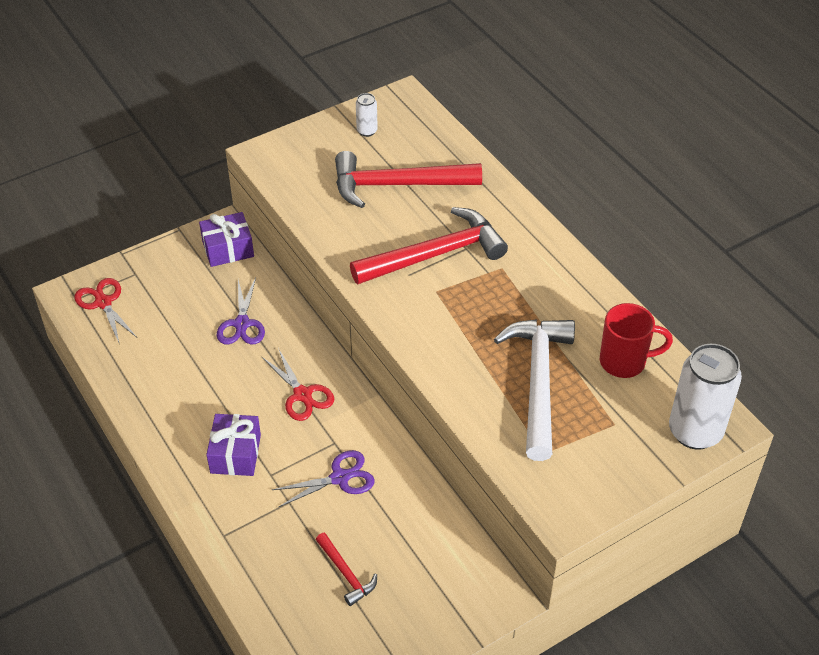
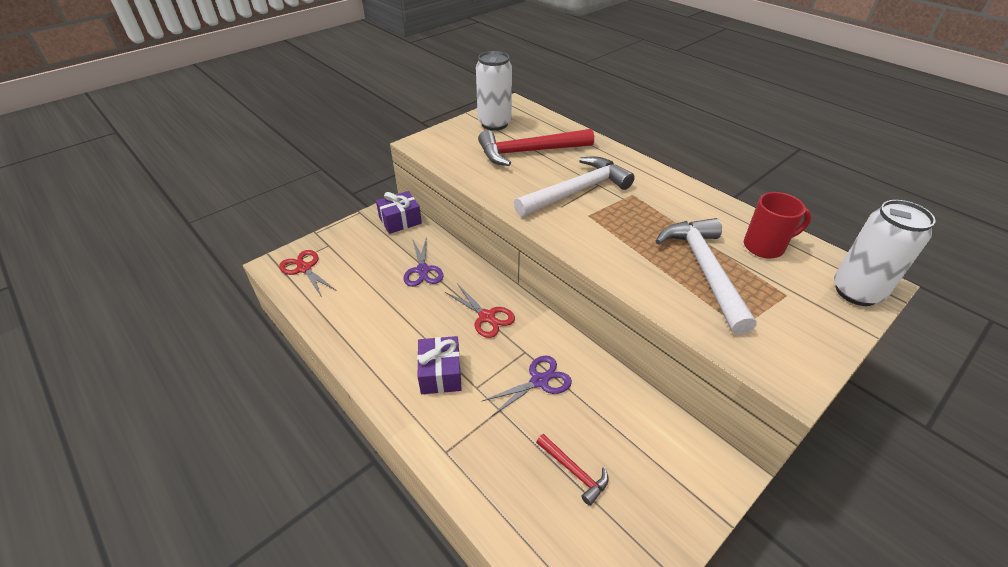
camera: 10 degrees left, 5 degrees down
red hammer [350,207,508,284] -> white hammer [514,156,635,217]
white can [356,93,378,137] -> white can [476,51,512,131], size x2.15

